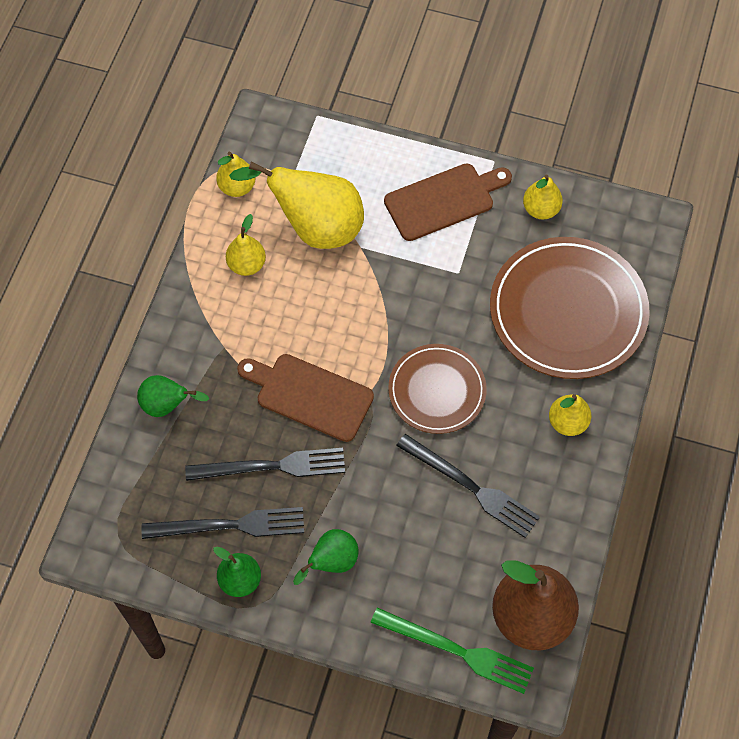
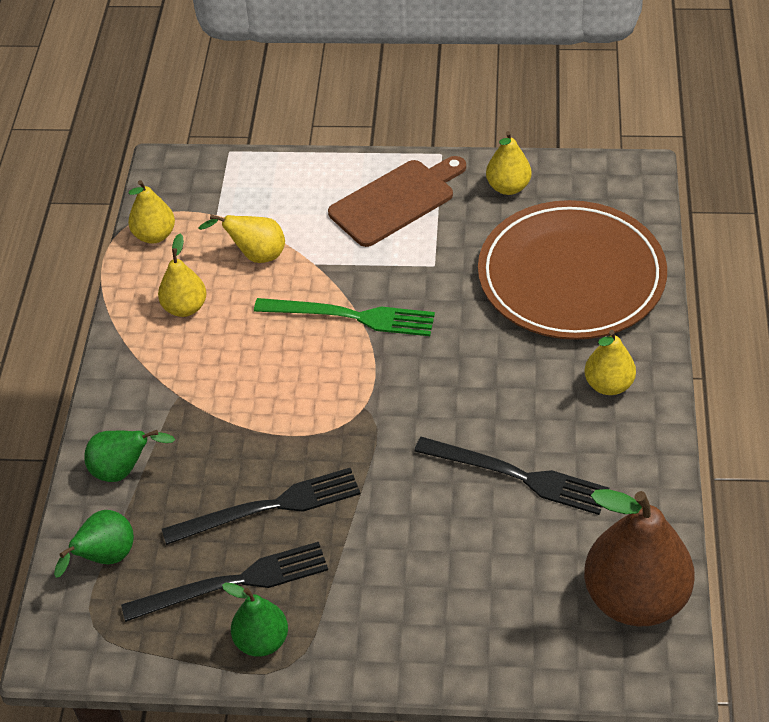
camera: 10 degrees left, 15 degrees down
yellow pear [229,162,364,249] -> yellow pear [199,214,285,263], size x0.53
brown cutting board [237,354,374,442] -> none
green pear [293,529,359,585] -> green pear moved to [54,510,134,578]
green fork [371,608,534,694] -> green fork moved to [254,298,435,336]
brown plate [388,344,487,434] -> none

